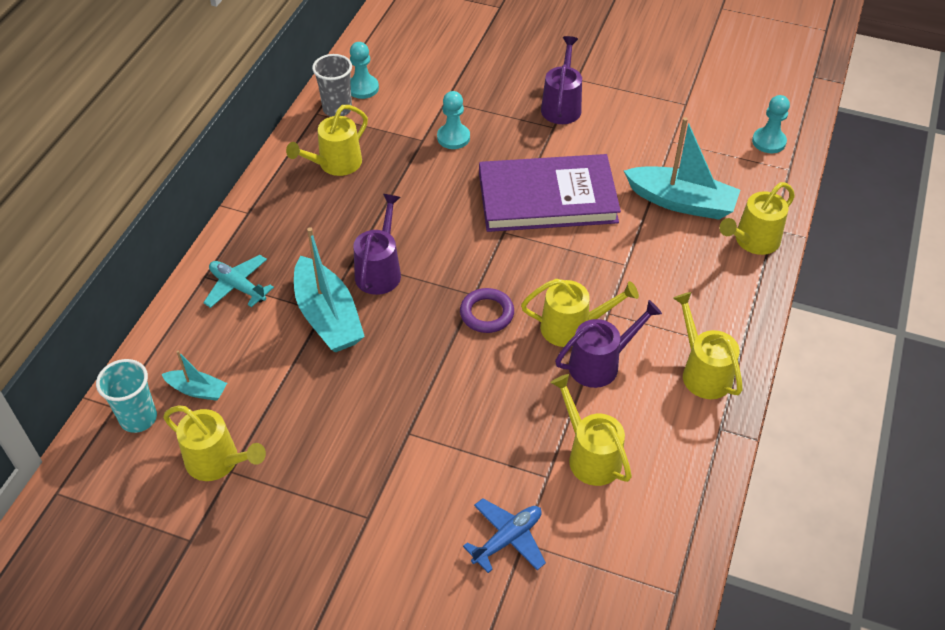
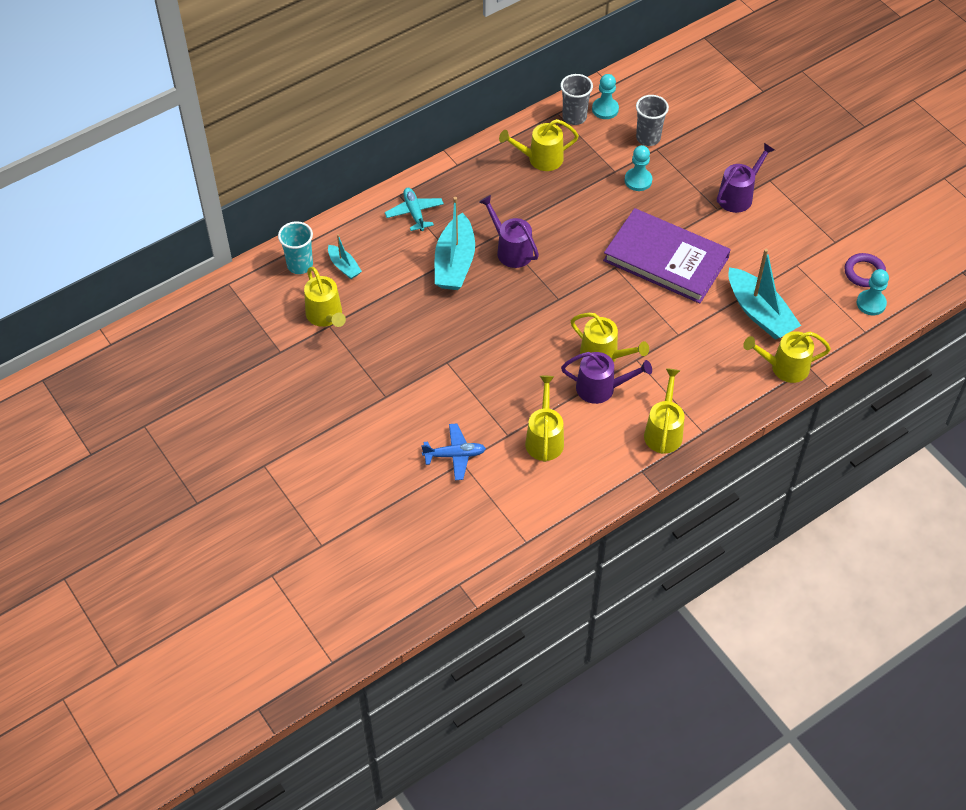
camera: 35 degrees right, 5 degrees up
purple watering can [353,194,401,295] -> purple watering can turned 90 degrees counterclockwise [479,195,539,268]
purple ring [460,288,514,333] -> purple ring moved to [844,253,886,287]
none -> grey cup [636,95,669,146]

